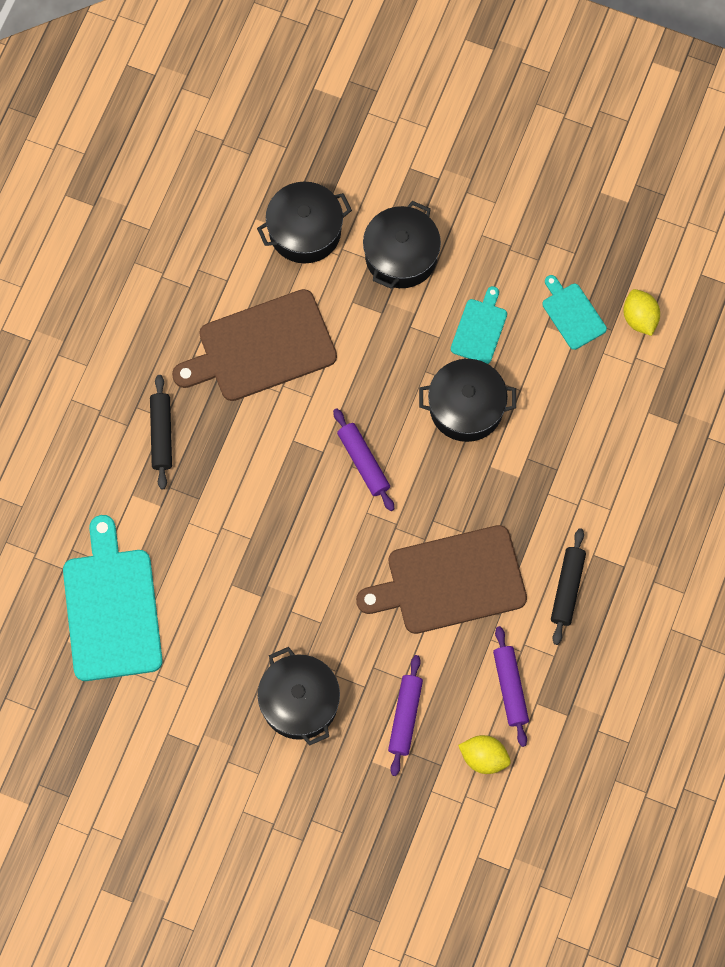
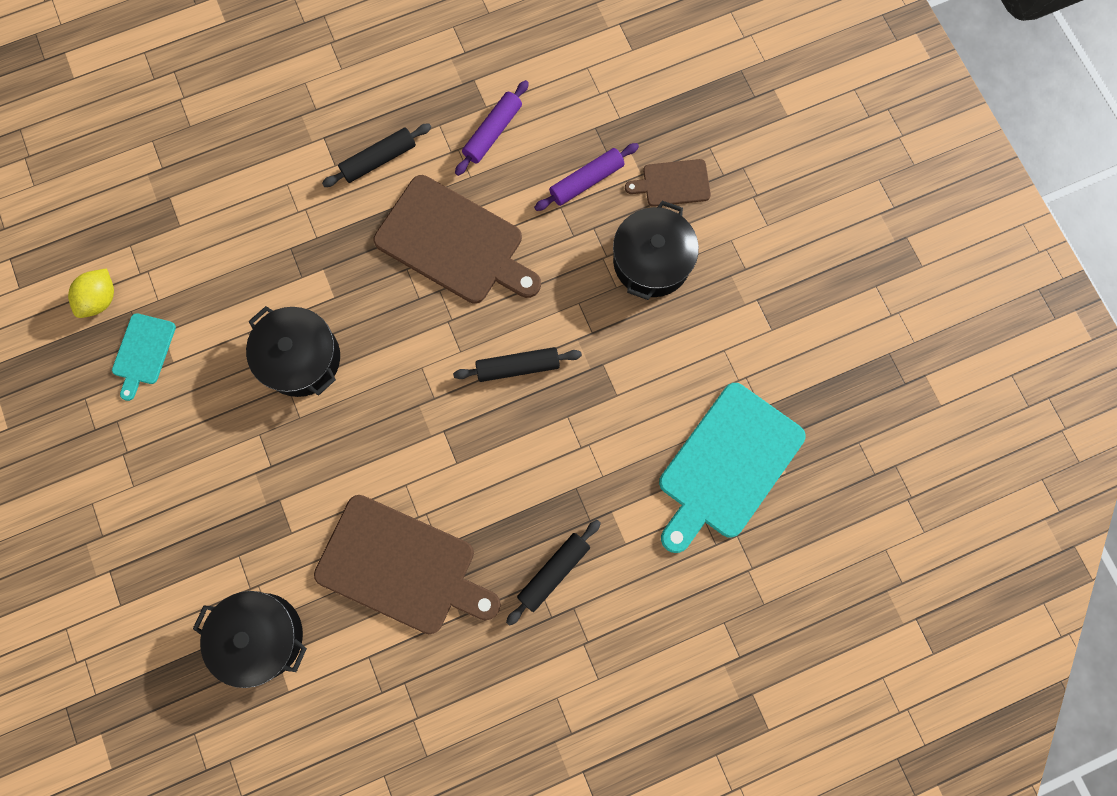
camera: 135 degrees left, 5 degrees up
purple rolling pin [333,408,394,511] -> none
black pot [363,201,441,289] -> none
turquoise cutting board [451,286,507,364] -> none
yellow lemon [458,735,511,774] -> none
none -> black rolling pin [453,347,582,382]
none -> brown cutting board [625,159,711,207]

